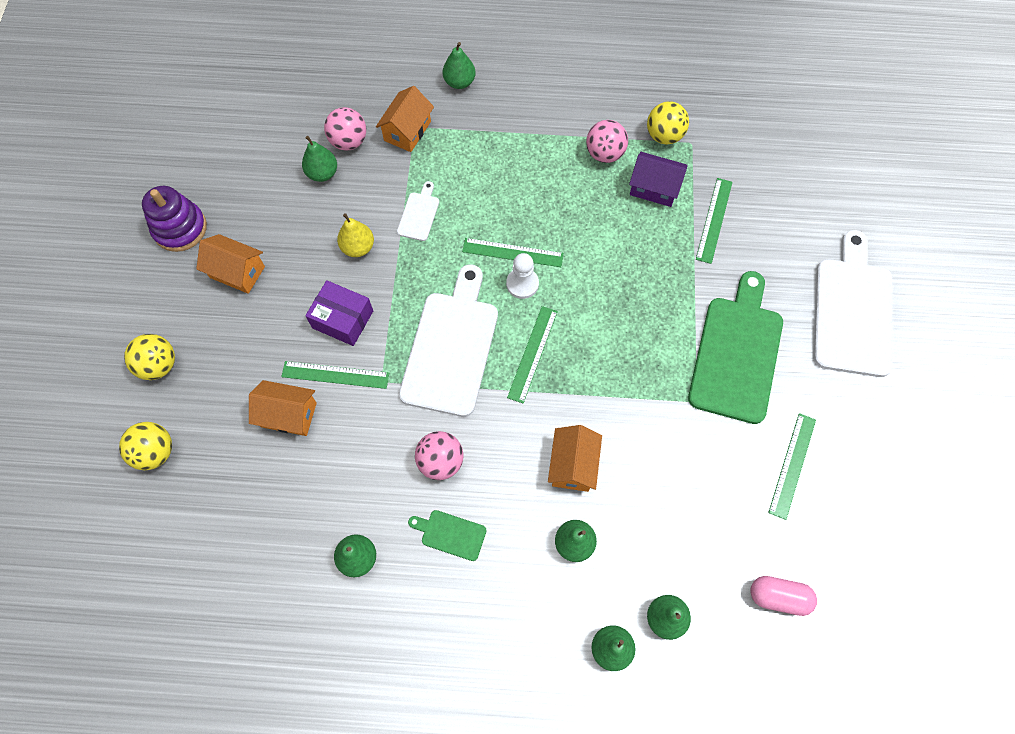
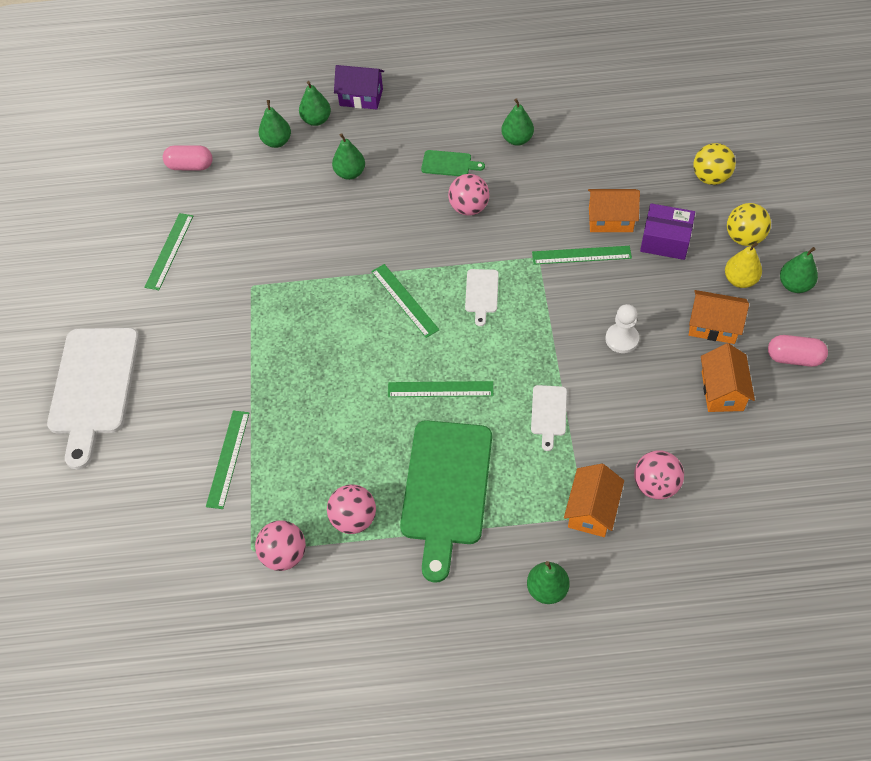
camera: 175 degrees right, 10 degrees down
purple stacking toy [142,186,207,252] -> pink capsule [768,335,828,367]
green pear [302,136,337,182] -> green pear moved to [780,247,818,293]
purple box [305,280,373,346] -> purple box moved to [640,203,695,260]
yellow pear [337,213,374,257] -> yellow pear moved to [725,242,762,288]
white cutting board [399,265,498,417] -> white cutting board [465,269,499,326], size x0.44
white pawn [506,253,539,299] -> white pawn moved to [605,304,639,353]
green ruler [507,306,558,403] -> green ruler turned 45 degrees counterclockwise [371,264,439,338]
orange house [548,425,602,492] -> orange house moved to [701,343,755,412]
purple house [629,152,687,207] -> purple house moved to [334,65,384,109]
yellow ball [647,101,689,145] -> pink ball [255,520,306,571]
green cutting board [688,271,783,424] -> green cutting board moved to [400,420,492,583]

